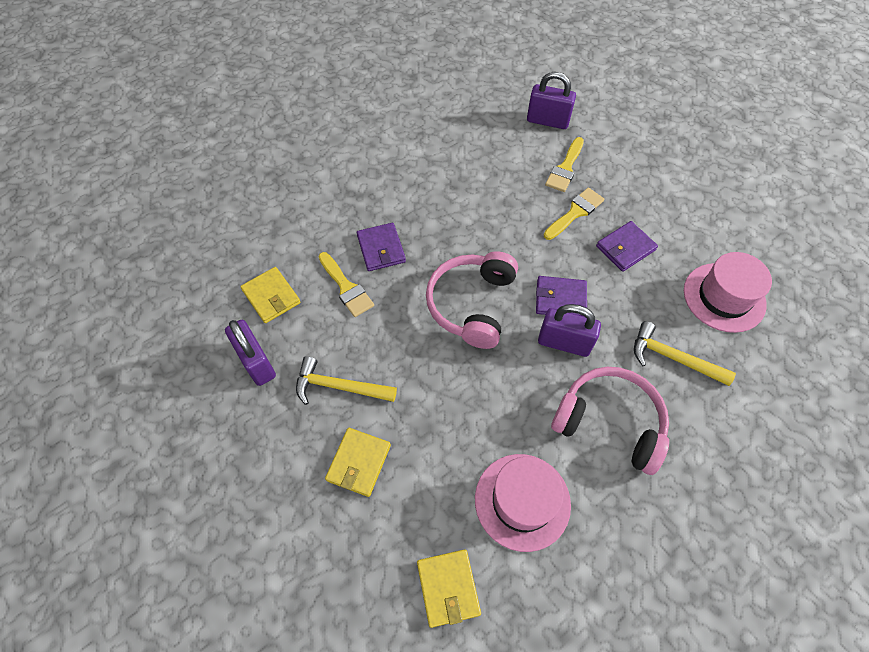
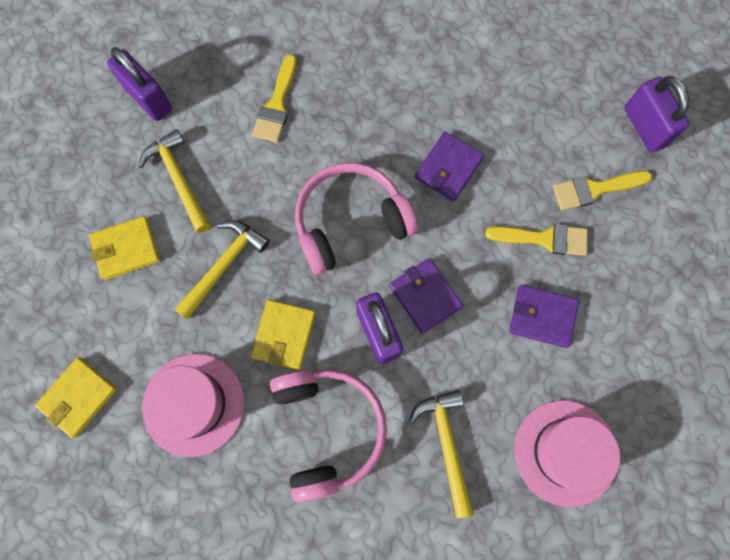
camera: 50 degrees right, 15 degrees up
purple padlock [225,320,276,386] -> purple padlock turned 60 degrees counterclockwise [107,47,172,121]
yellow wallet [240,267,301,323] -> yellow wallet moved to [251,300,316,370]
purple wallet [357,223,406,271] -> purple wallet moved to [415,132,484,202]
none -> yellow hammer [175,220,270,320]

